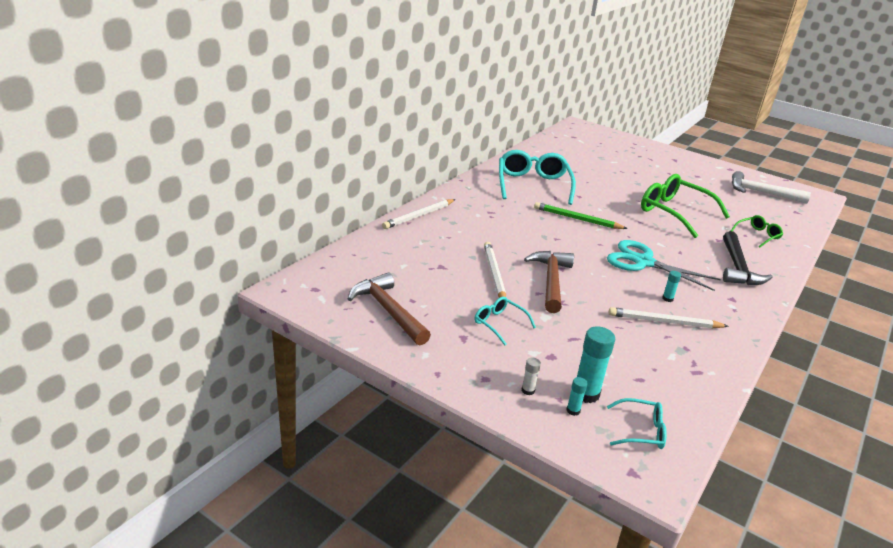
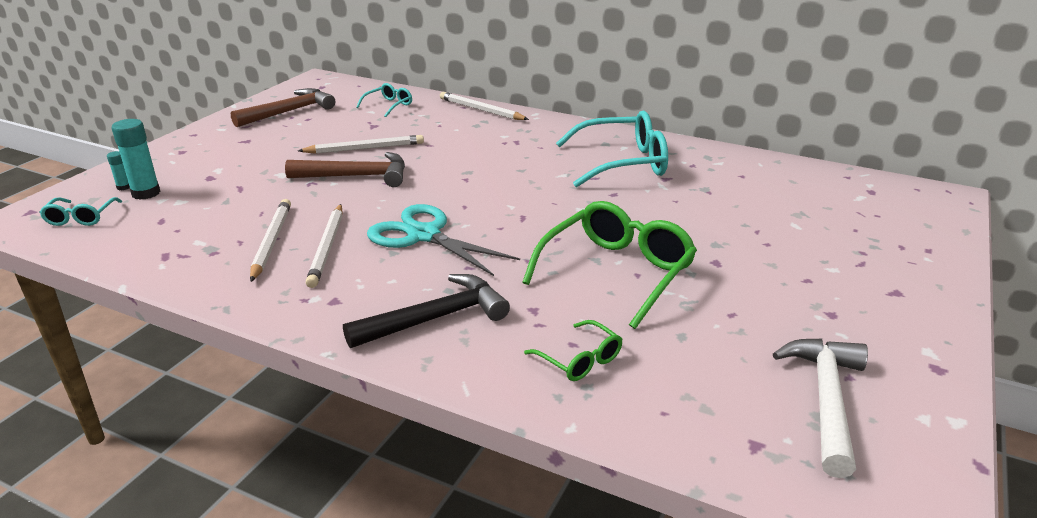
camera: 85 degrees right, 0 degrees up
turquoise glasses [474,297,536,346] -> turquoise glasses moved to [356,83,412,117]
white glue stick [522,357,541,395] -> none
green pencil [534,202,628,229] -> none
turquoise scissors [607,240,721,291] -> turquoise scissors turned 75 degrees counterclockwise [367,204,520,276]
turquoise glue stick [662,271,681,302] -> white pencil [306,204,343,288]
black hammer [723,231,773,285] -> black hammer turned 150 degrees clockwise [343,274,510,348]

